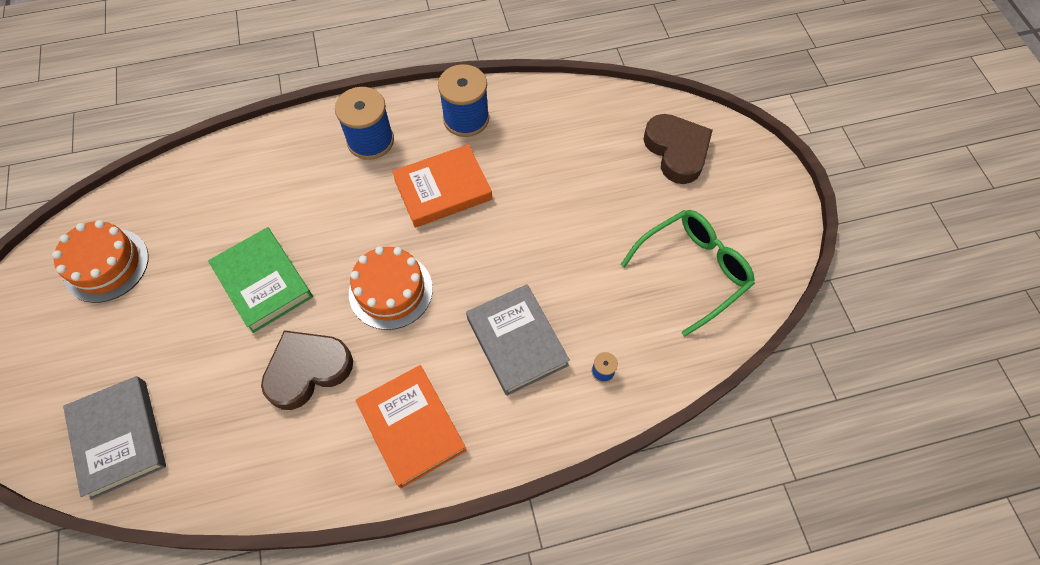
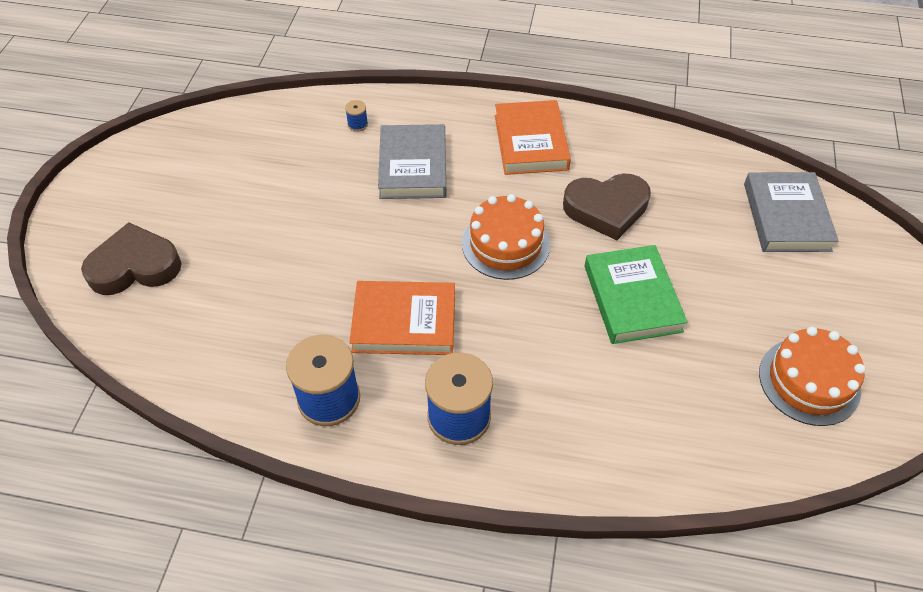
camera: 155 degrees left, 10 degrees down
green glasses [620,210,755,337] -> none
brown heart [643,114,713,184] -> brown heart turned 75 degrees clockwise [81,222,181,295]

